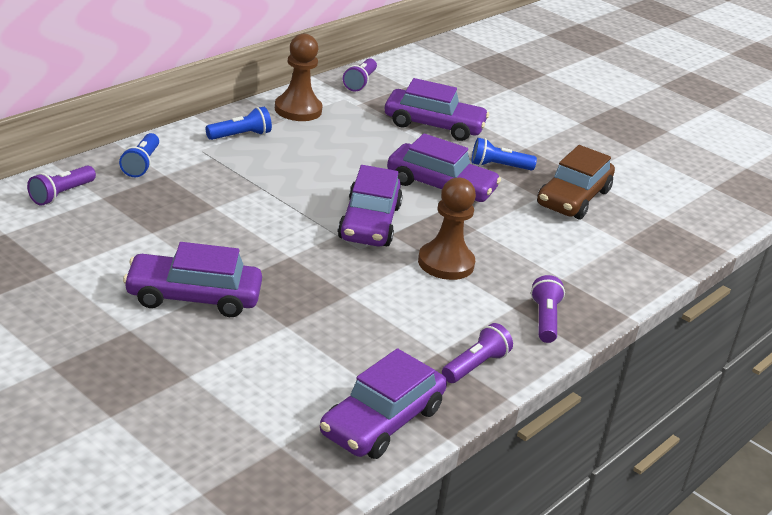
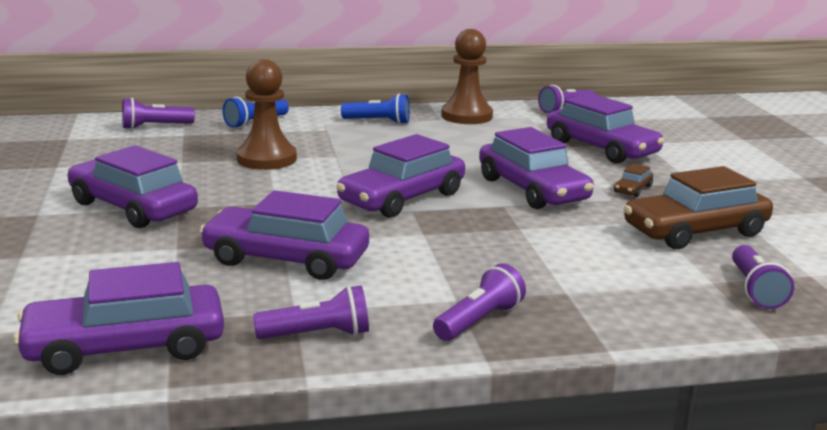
camera: 40 degrees right, 10 degrees down
brown pawn [418,178,476,280] -> brown pawn moved to [236,59,297,170]
blue flashlight [472,138,537,170] -> brown car [614,163,653,197]
none -> purple car [200,190,369,280]
none -> purple flashlight [732,245,794,309]

